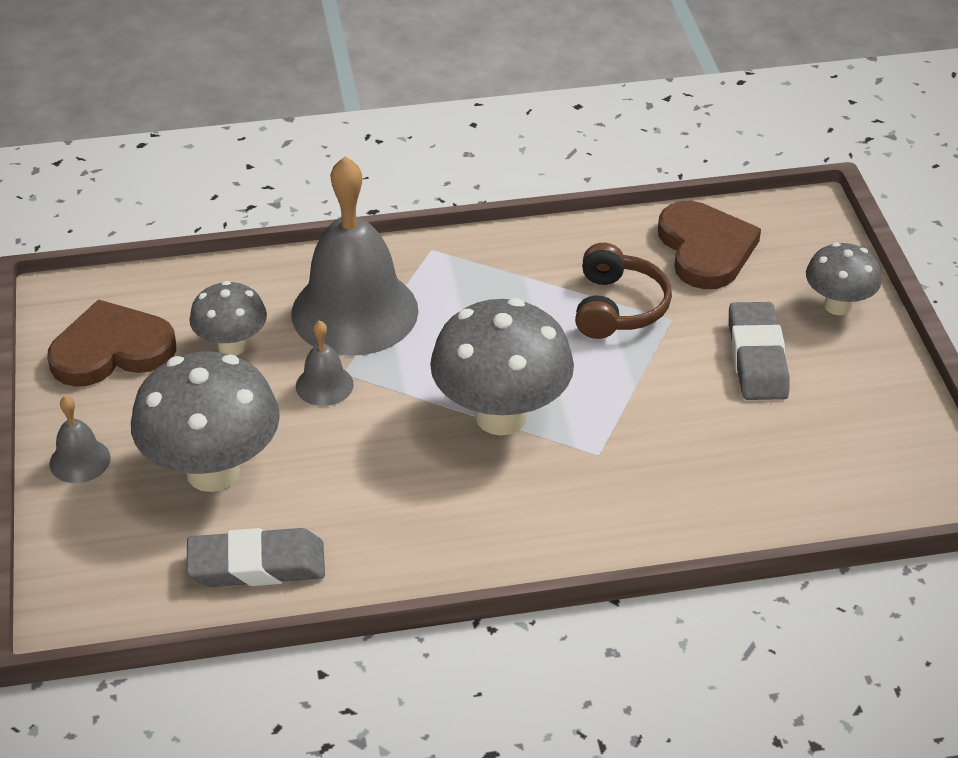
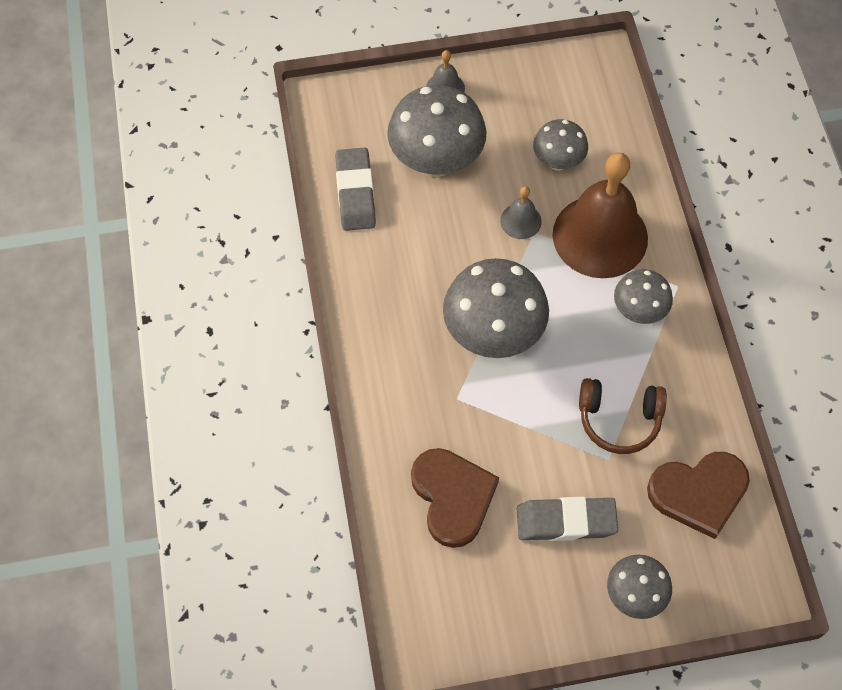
camera: 90 degrees right, 20 degrees up
brown heart [47,299,176,387] -> brown heart moved to [411,448,499,548]
grey bell [291,156,418,356] -> brown bell [553,152,648,278]
none -> grey mushroom [614,269,673,324]

